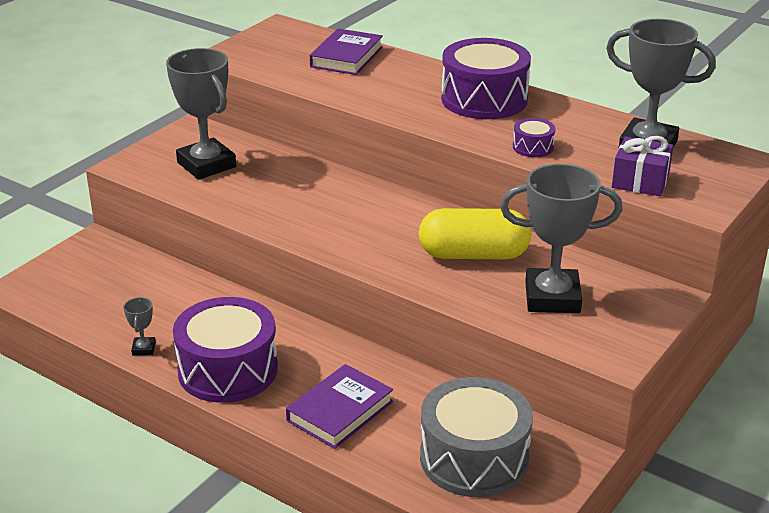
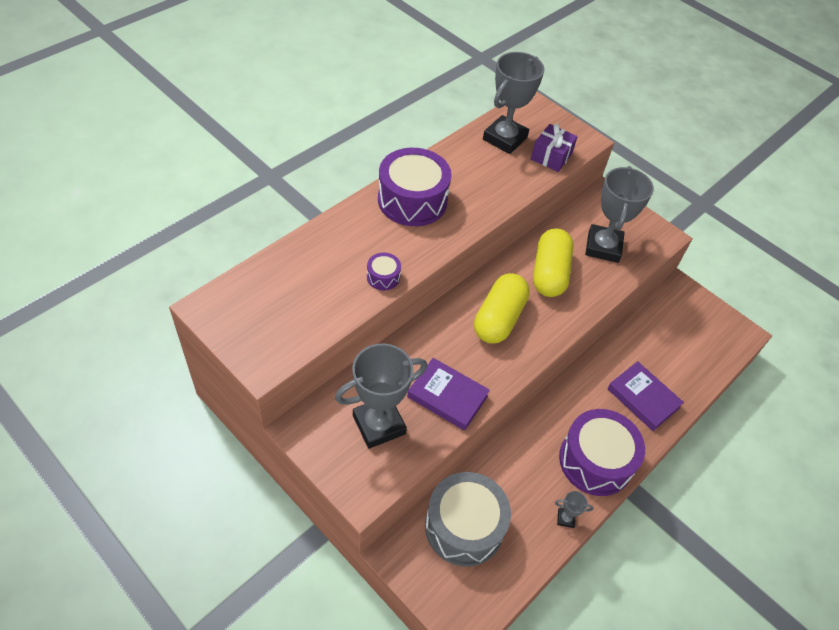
camera: 85 degrees left, 20 degrees up
purple book [310,28,383,75] -> purple book moved to [407,358,490,431]
grey drum [420,377,533,497] -> grey drum moved to [425,472,511,567]
purple drum [513,118,556,157] -> purple drum moved to [367,253,401,290]
none -> yellow capsule [474,273,530,344]

